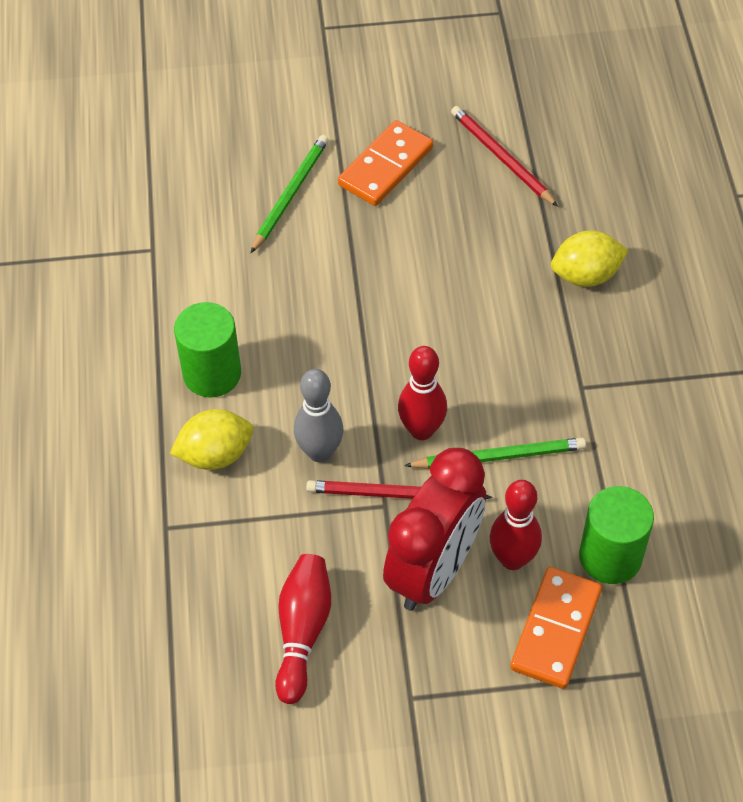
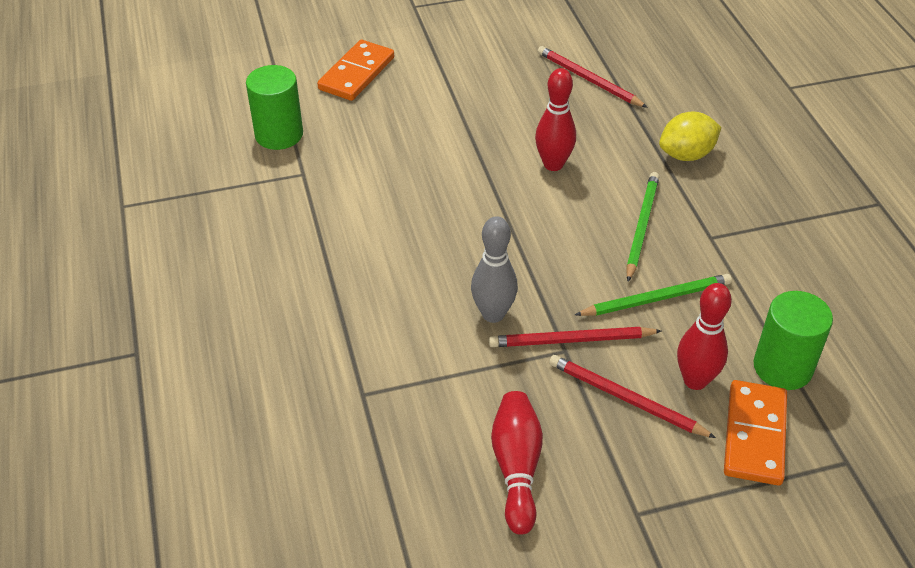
camera: 10 degrees left, 10 degrees down
yellow lemon [170,409,253,470] -> none
green cylinder [174,302,241,398] -> green cylinder moved to [246,65,303,150]
green pencil [251,135,329,253] -> green pencil moved to [626,172,659,282]
orange domino [338,120,433,206] -> orange domino moved to [317,40,394,101]
red clock [383,448,486,611] -> red pencil [549,355,716,438]
red bowling pin [398,346,447,440] -> red bowling pin moved to [535,68,576,171]

